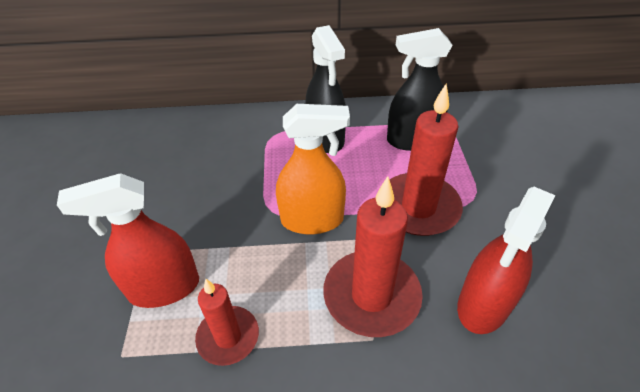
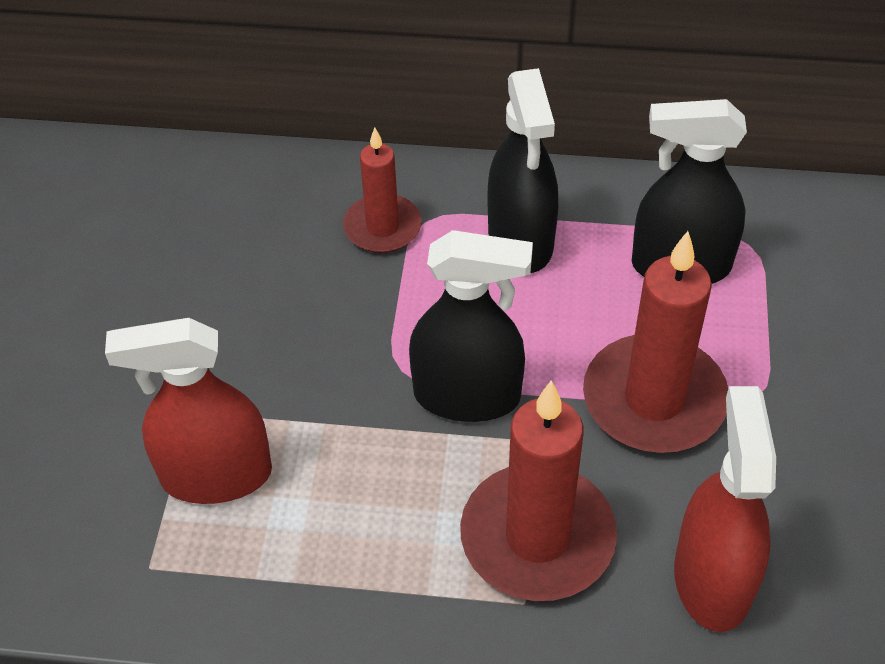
camera: 10 degrees right, 5 degrees up
red candle [195,279,259,366] -> red candle moved to [343,128,422,253]
orange spray bottle [276,104,350,234] -> black spray bottle [409,230,533,422]
red spray bottle [457,187,555,334] -> red spray bottle turned 135 degrees clockwise [674,386,776,632]

